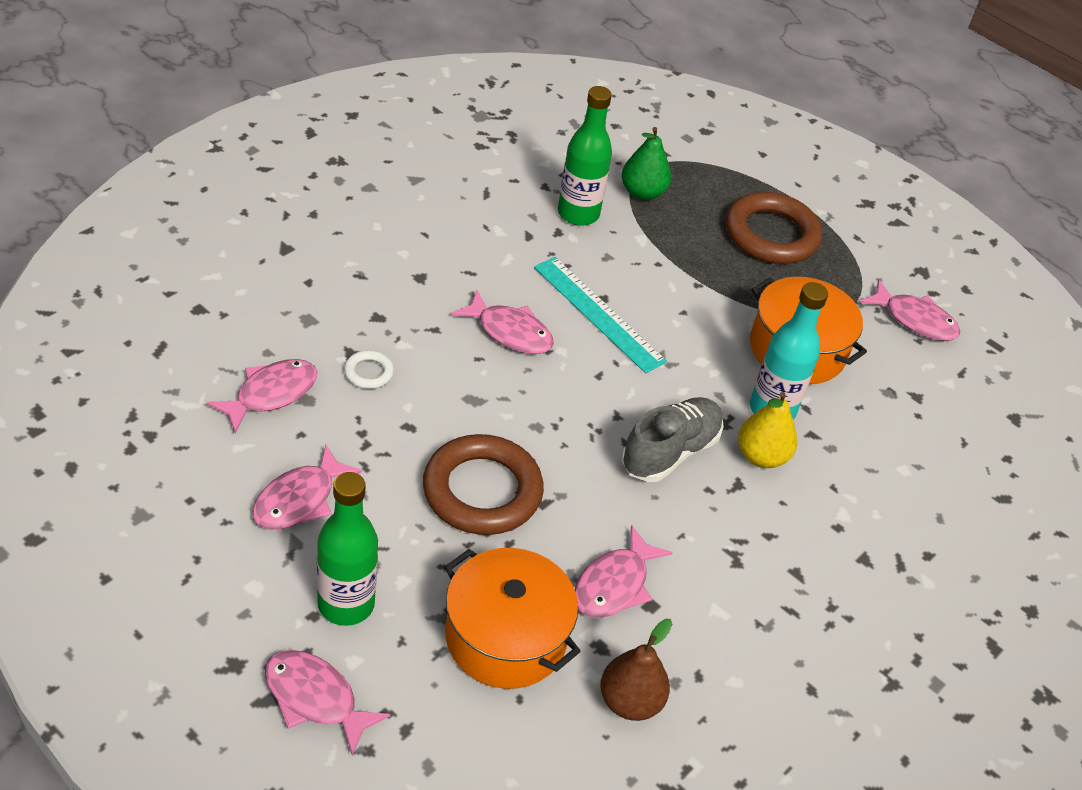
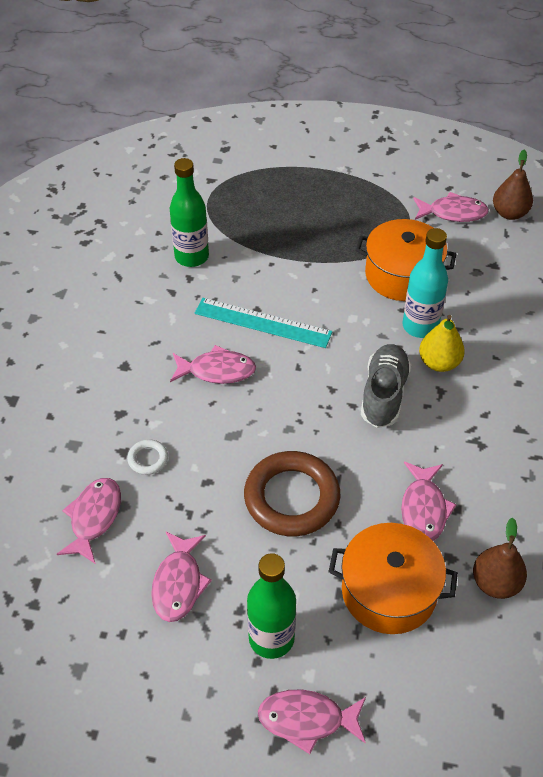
camera: 25 degrees left, 5 degrees up
green pear [622,127,671,200] -> none
brown ring [726,192,822,264] -> none
none -> brown pear [493,150,533,220]

